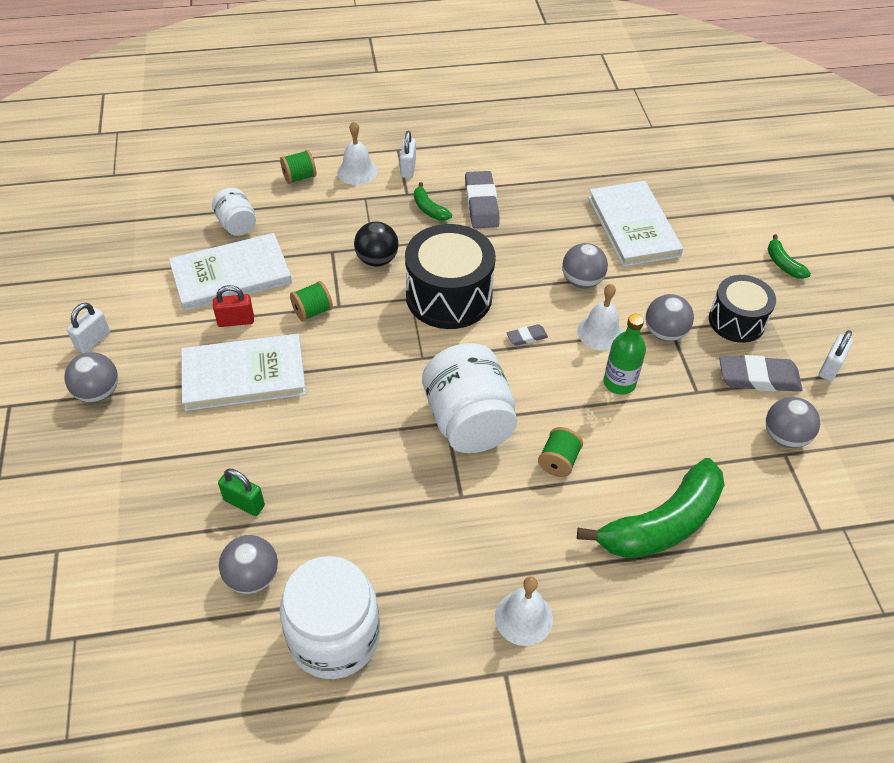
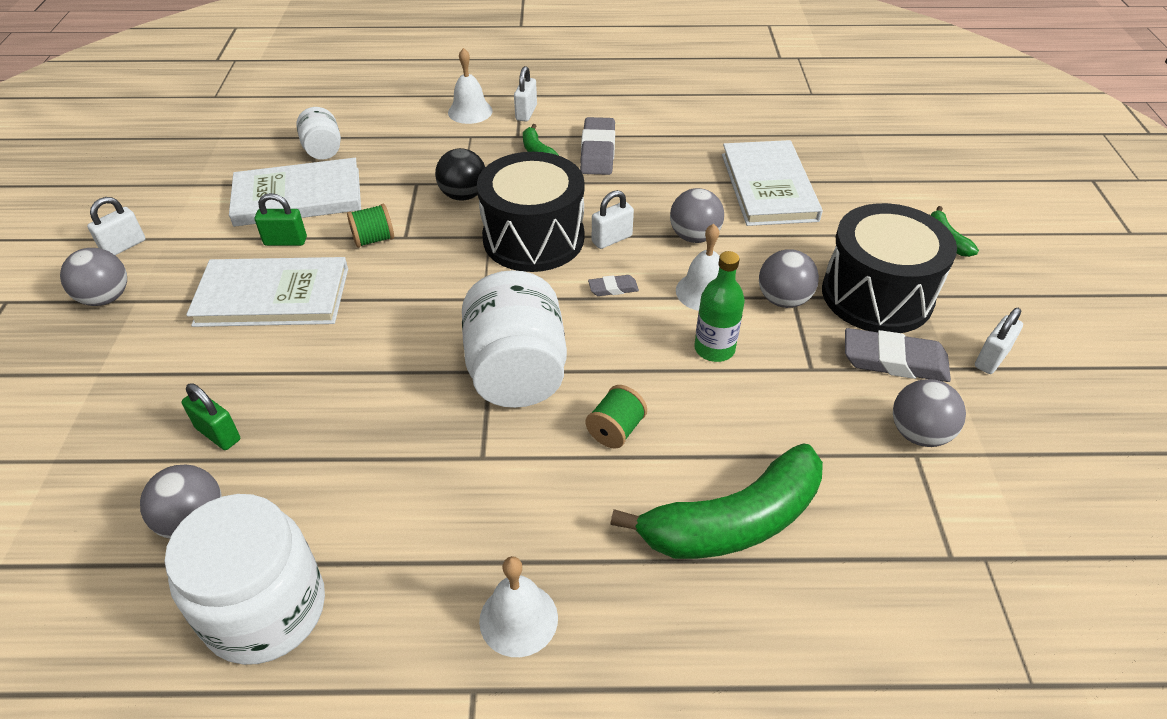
camera: 10 degrees right, 5 degrees down
red padlock [213,285,254,327] -> green padlock [255,193,307,246]
green spool [280,150,316,184] -> none
black drum [709,275,776,343] -> black drum [822,203,957,333], size x1.57
none -> white padlock [592,190,634,249]

